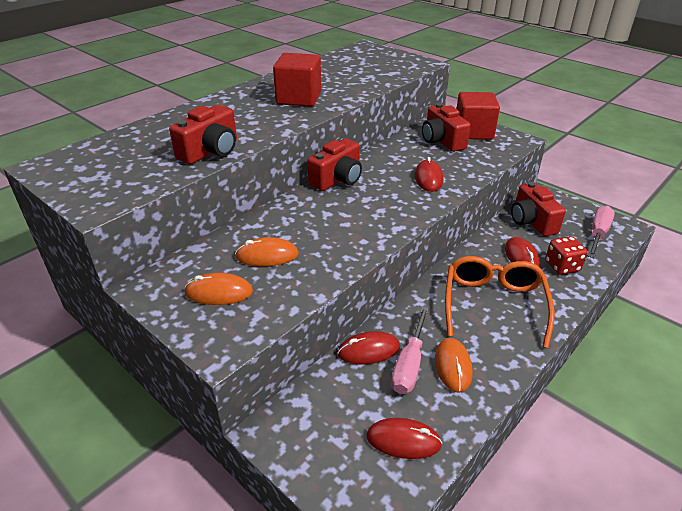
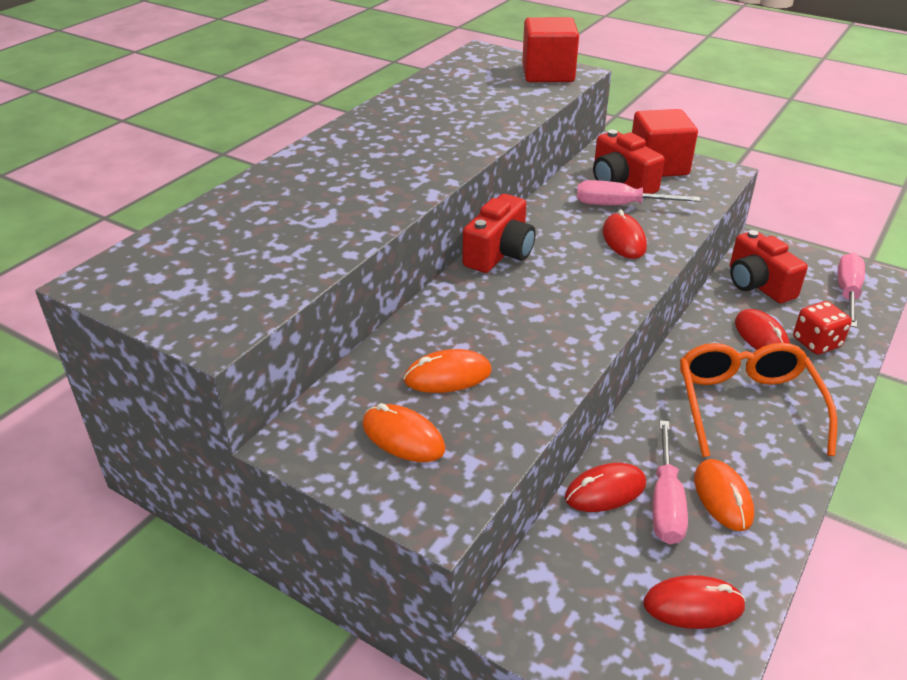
camera: 10 degrees left, 0 degrees up
red camera [169,105,237,164] -> none
orange mouse [184,273,253,305] -> orange mouse turned 45 degrees clockwise [362,403,445,462]
red cube [273,53,321,107] -> red cube moved to [522,17,579,82]
none -> pink screwdriver [577,180,701,205]

